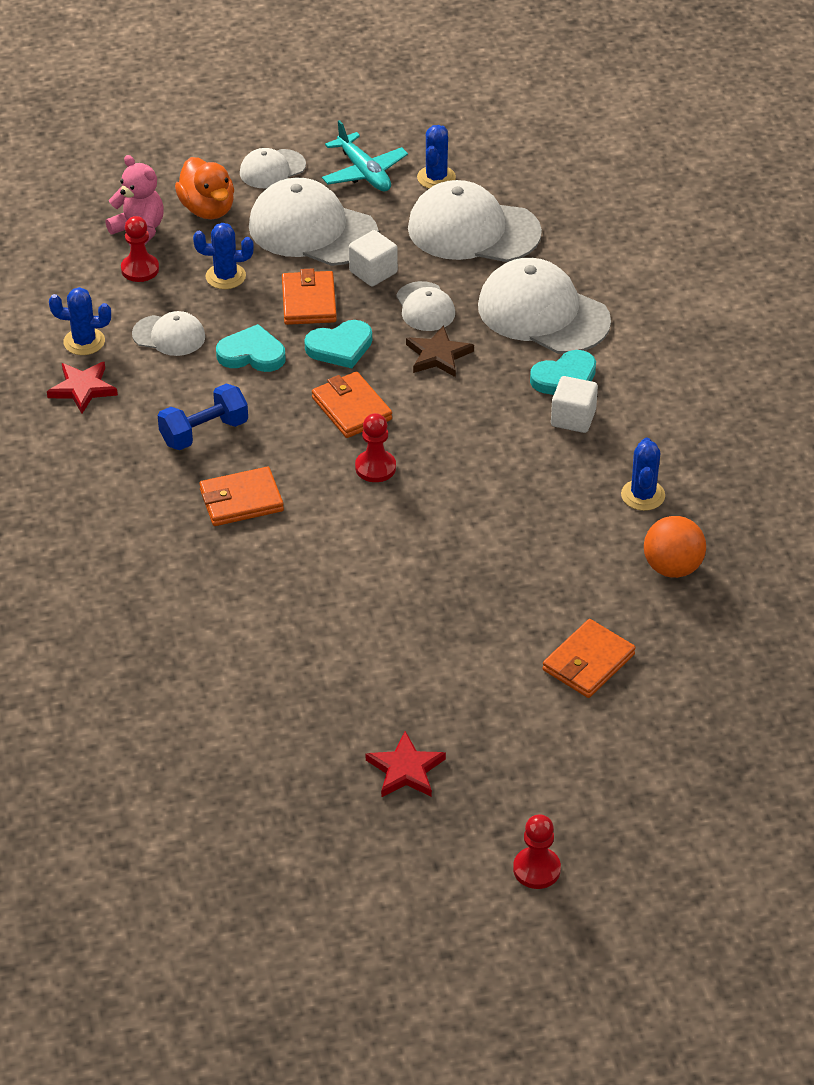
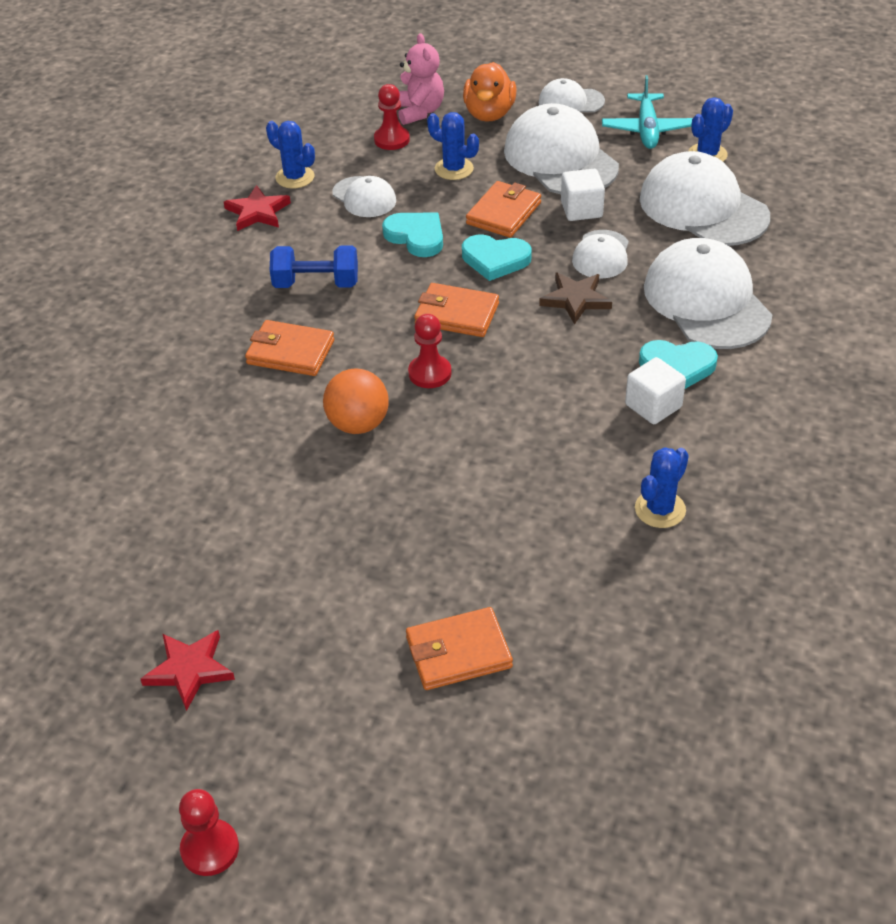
camera: 35 degrees right, 0 degrees up
orange wallet [312,372,392,438] -> orange wallet turned 75 degrees counterclockwise [414,283,499,337]
orange ball [644,516,706,578] -> orange ball moved to [323,369,389,434]

